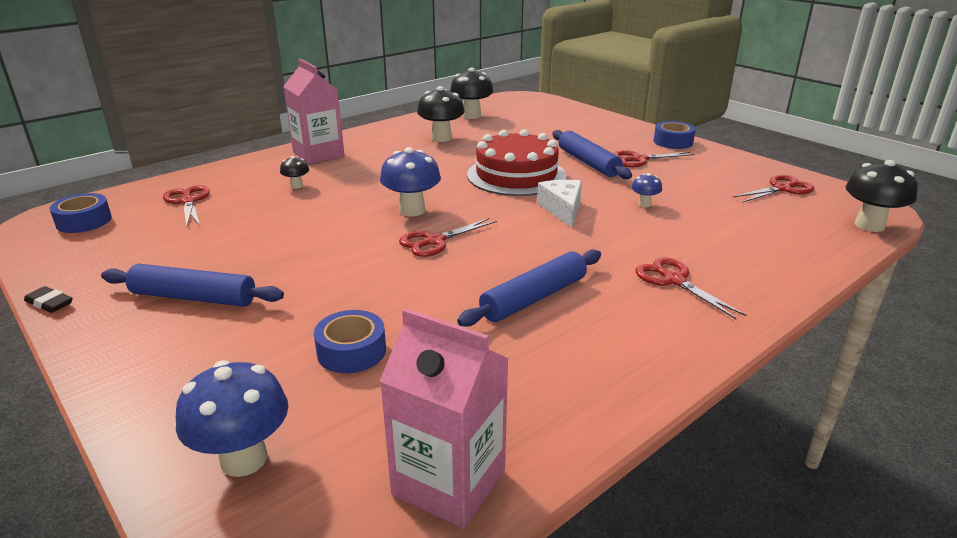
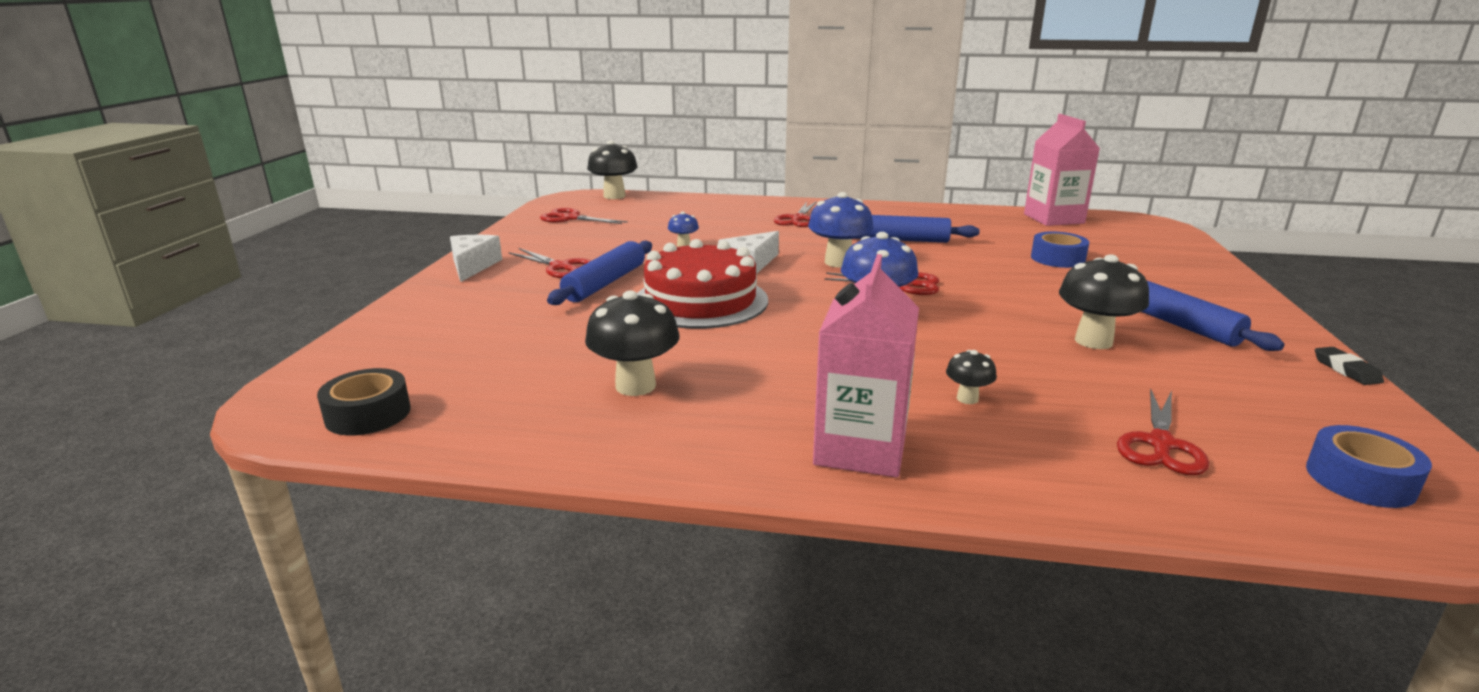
camera: 130 degrees left, 5 degrees down
blue mushroom [176,360,288,477] -> blue mushroom moved to [808,192,874,268]
black mushroom [450,68,494,119] -> black mushroom moved to [1059,254,1149,349]
blue tape [654,121,696,149] -> white cheese [450,235,502,282]
none -> black tape [317,368,411,436]

